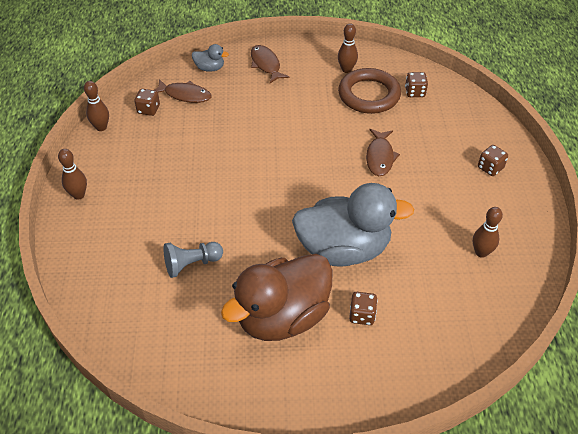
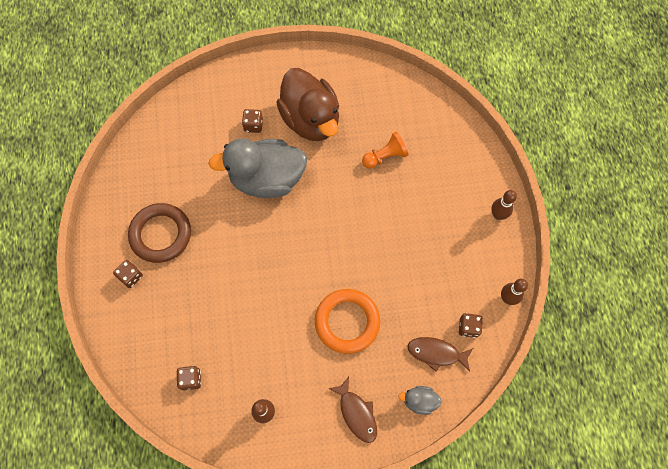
camera: 175 degrees right, 20 degrees up
grey pawn [163,242,223,278] -> orange pawn [362,132,409,168]
brown duck [221,254,333,341] -> brown duck turned 105 degrees clockwise [276,68,339,141]
brown ring [338,68,401,114] -> brown ring moved to [128,203,191,263]
brown fish [366,129,400,176] -> none
brown bowling pin [473,207,503,258] -> none
none -> orange ring [315,289,380,354]

